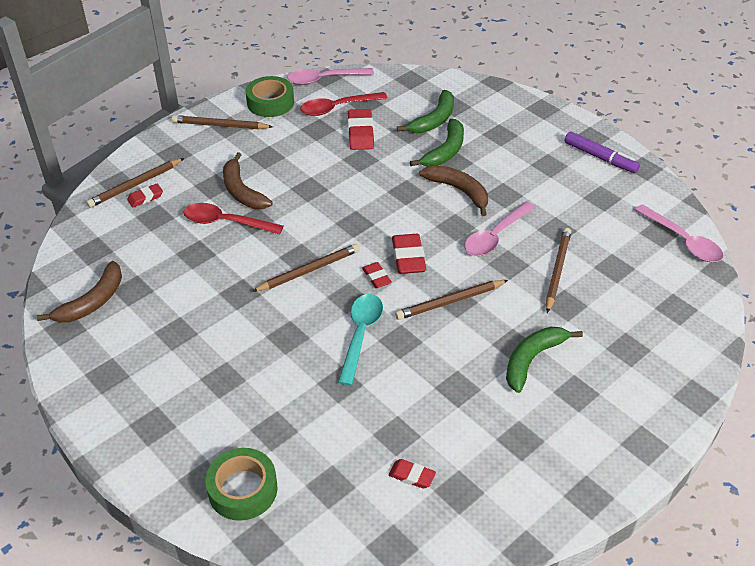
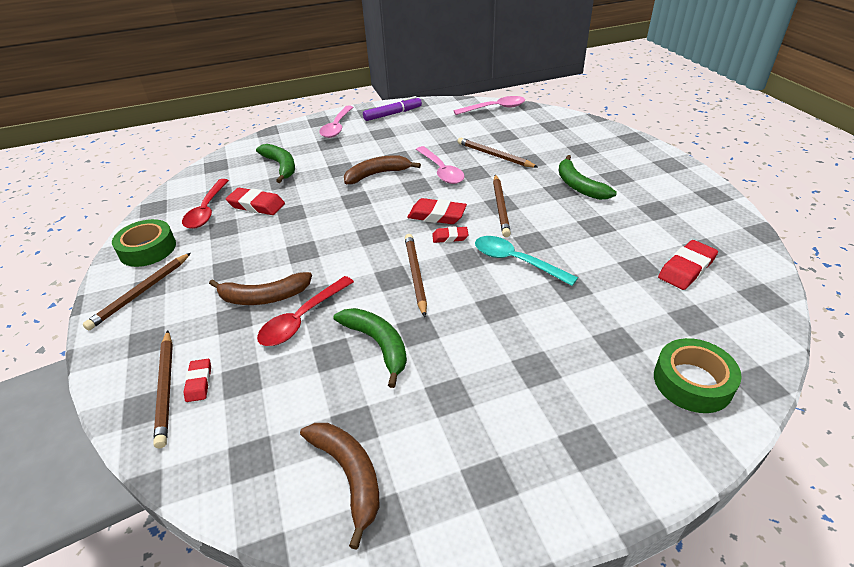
camera: 65 degrees left, 5 degrees down
pink spoon [287,68,374,85] -> pink spoon moved to [319,106,353,138]
red eraser [389,459,436,489] -> red eraser [658,240,718,290], size x1.68
green banana [410,119,464,167] -> green banana moved to [334,308,407,388]

